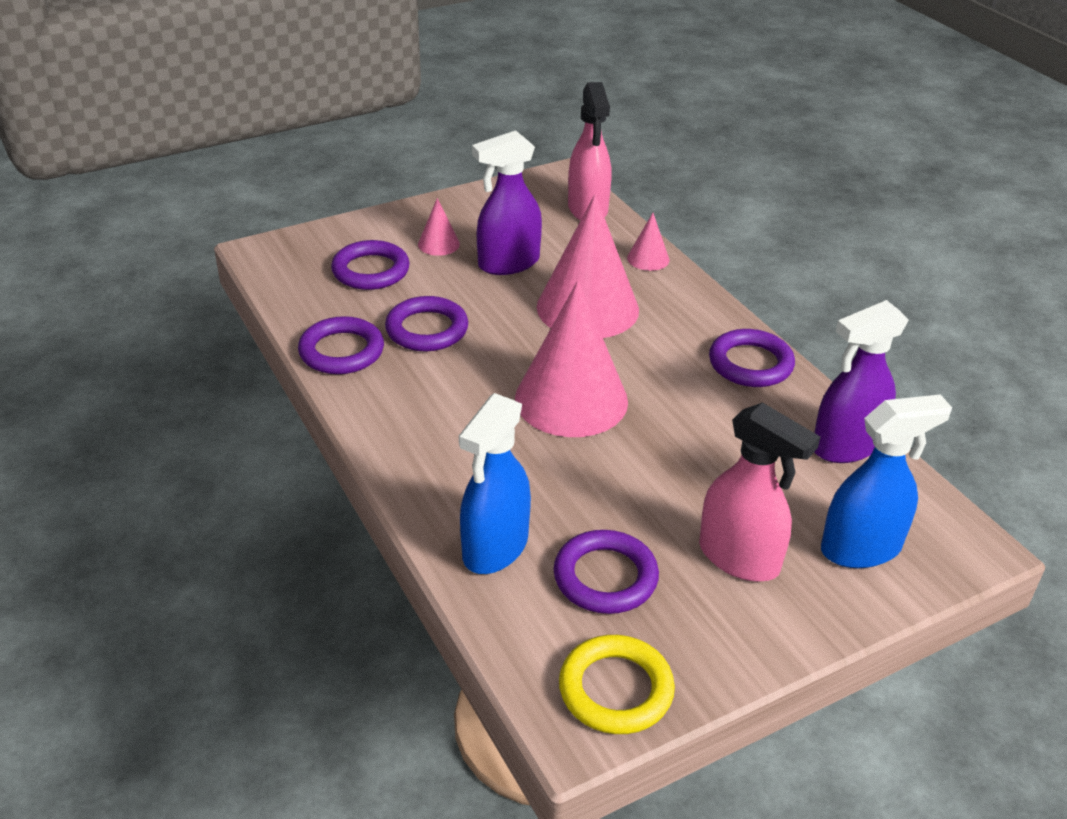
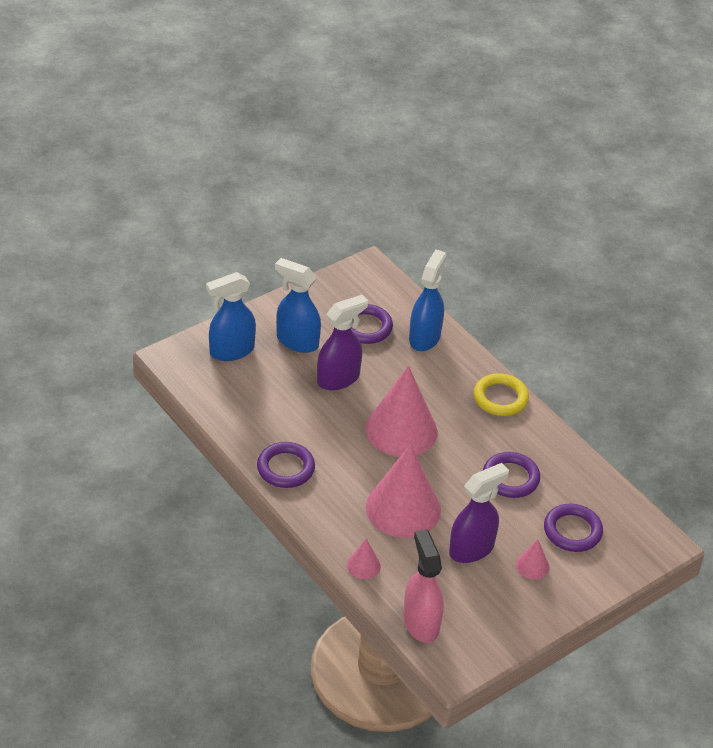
camera: 170 degrees right, 5 degrees up
purple ring [298,316,384,374] -> none
yellow ring [559,635,675,734] -> yellow ring moved to [474,373,529,416]
pink spray bottle [699,402,820,582] -> blue spray bottle [275,258,321,353]
purple spray bottle [814,300,909,463] -> purple spray bottle moved to [317,295,368,390]

